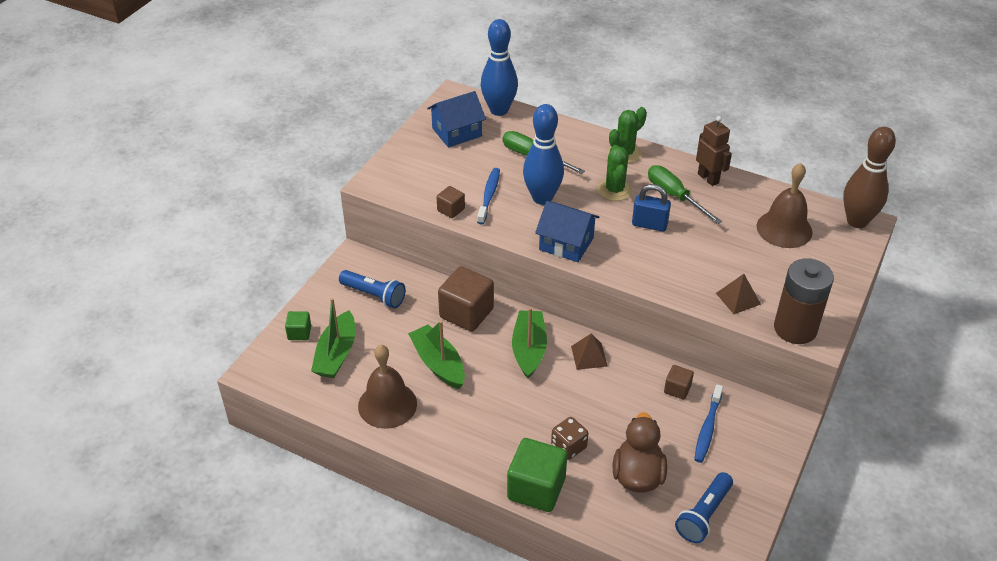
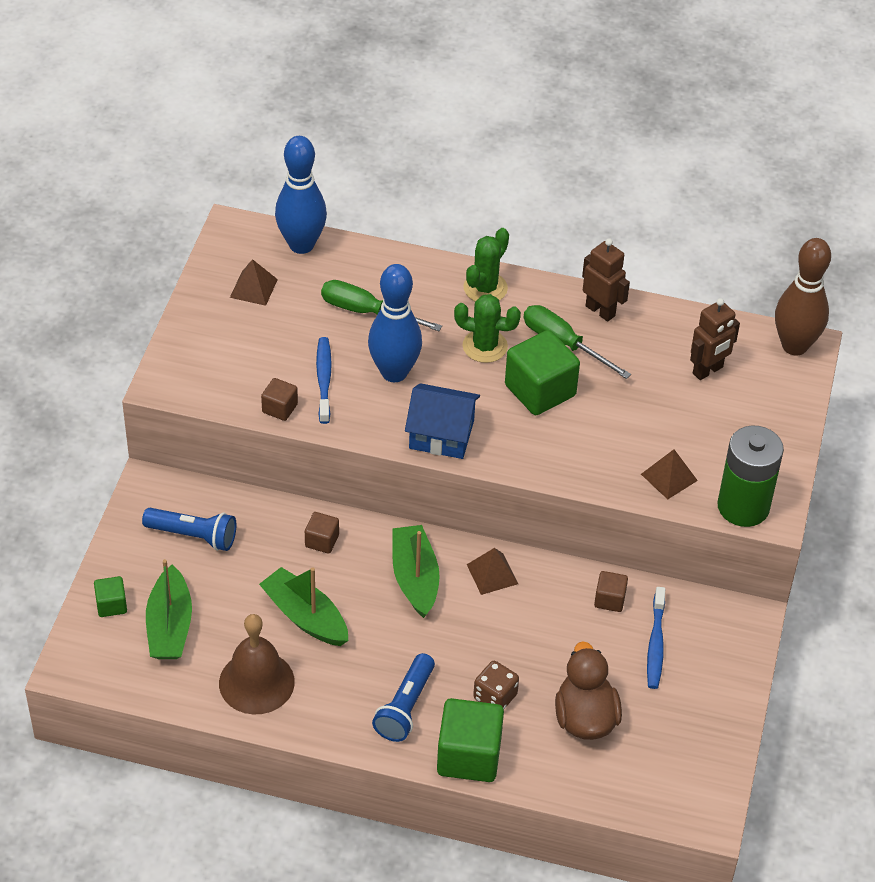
camera: 15 degrees left, 5 degrees up
blue house [427,91,486,148] -> brown pyramid [230,259,278,306]
brown cube [438,266,494,332] -> brown cube [305,512,339,554], size x0.51
green cactus [598,145,632,201] -> green cactus turned 60 degrees counterclockwise [454,294,521,363]
blue padlock [632,184,671,232] -> green cube [505,330,580,415]
blue flashlight [675,472,733,543] -> blue flashlight moved to [372,653,435,742]
brown bell [757,163,813,248] -> brown robot [690,298,740,380]
brown battery [774,258,834,344] -> green battery [717,426,784,527]

